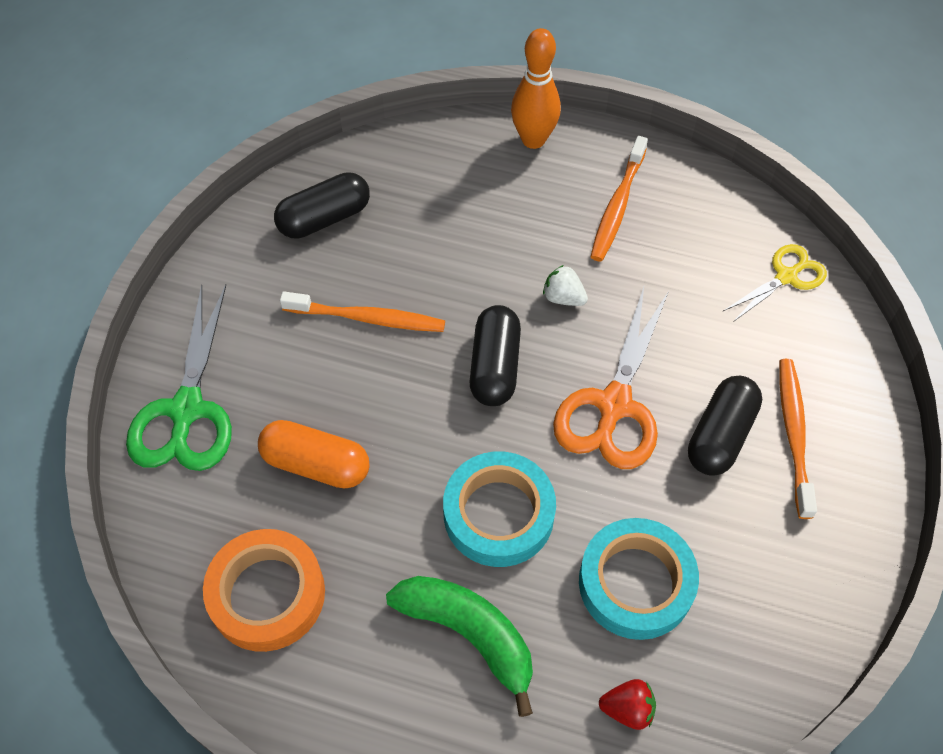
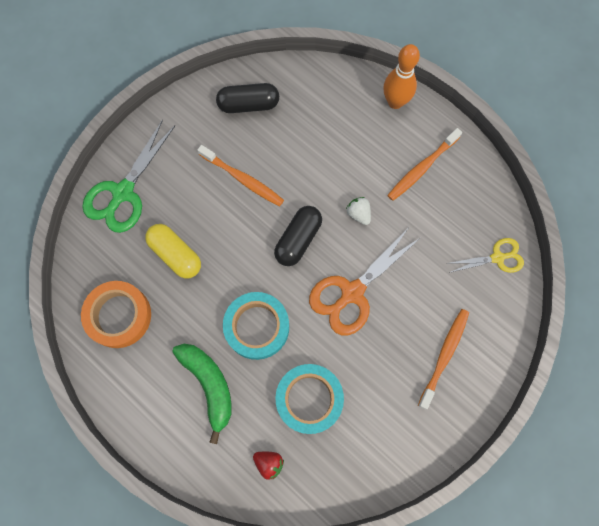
camera: 25 degrees right, 15 degrees up
orange capsule [258,420,370,489] -> yellow capsule [145,224,201,279]
black capsule [688,376,762,476] -> none

